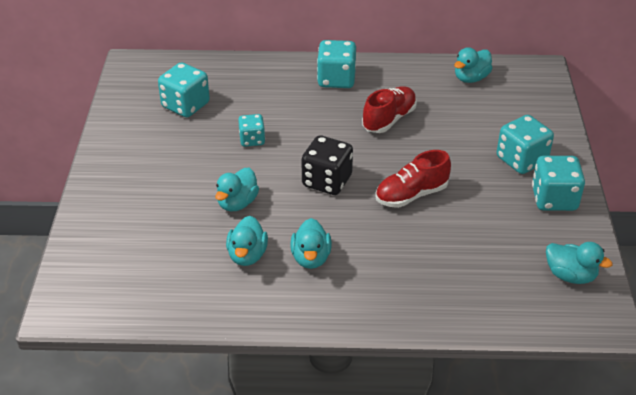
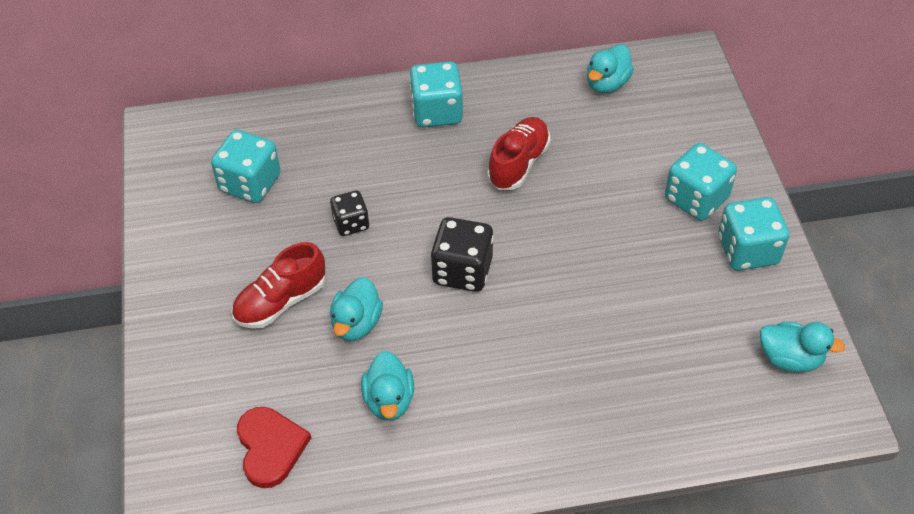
camera: 10 degrees left, 10 degrees up
turquoise dice [238,114,265,147] -> black dice [330,191,369,236]
turquoise duck [290,218,332,269] -> none
red shoe [375,150,451,208] -> red shoe moved to [232,242,325,329]
none -> red heart [237,407,311,488]

